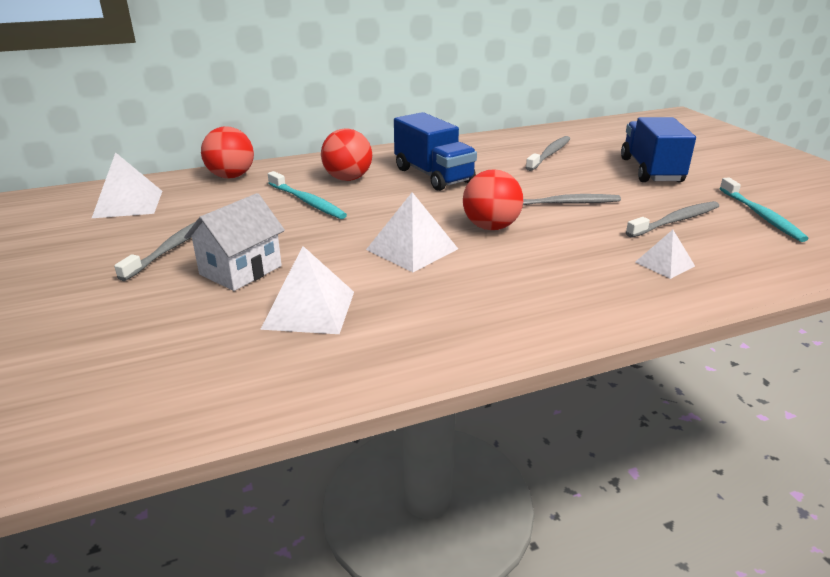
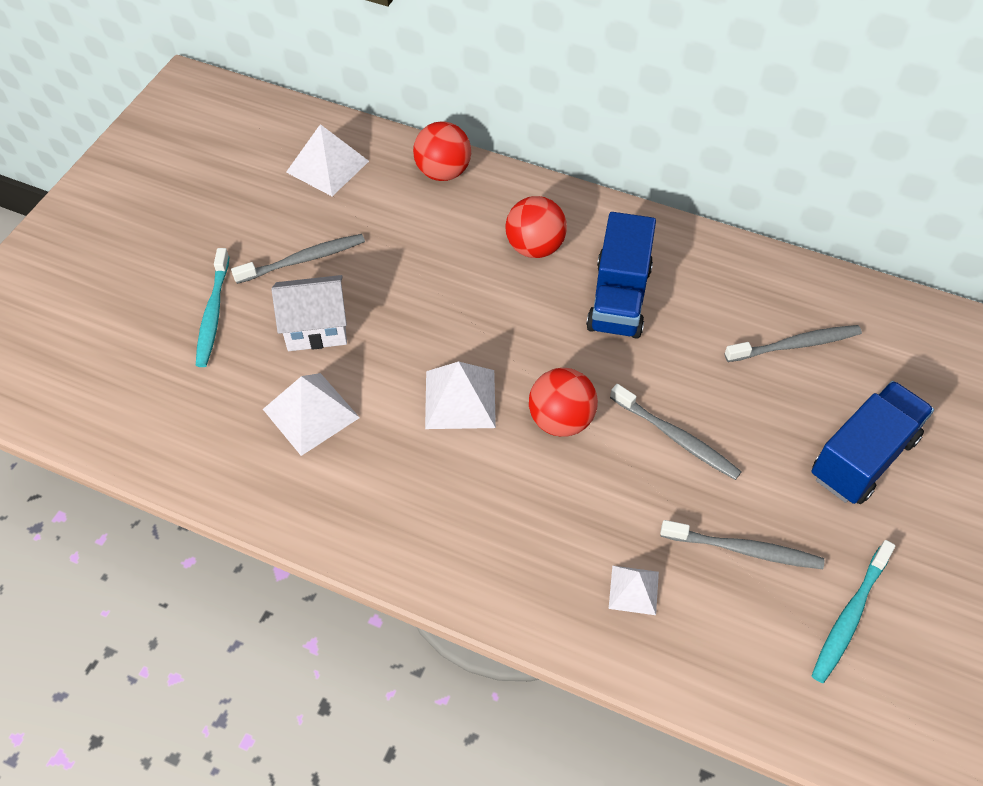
camera: 45 degrees right, 25 degrees up
turquoise toothbrush [268,171,347,219] -> turquoise toothbrush moved to [196,248,230,367]

